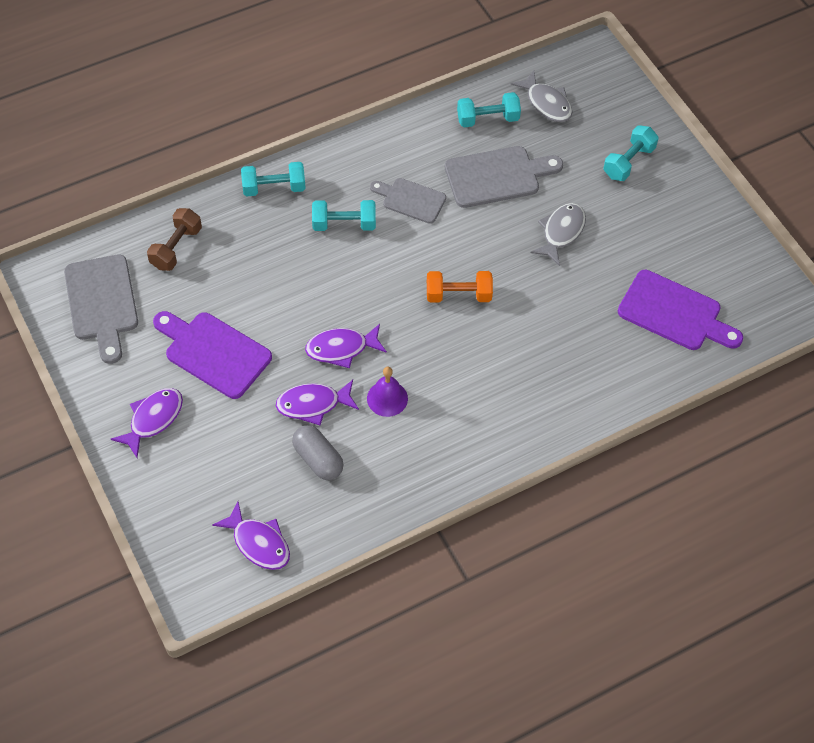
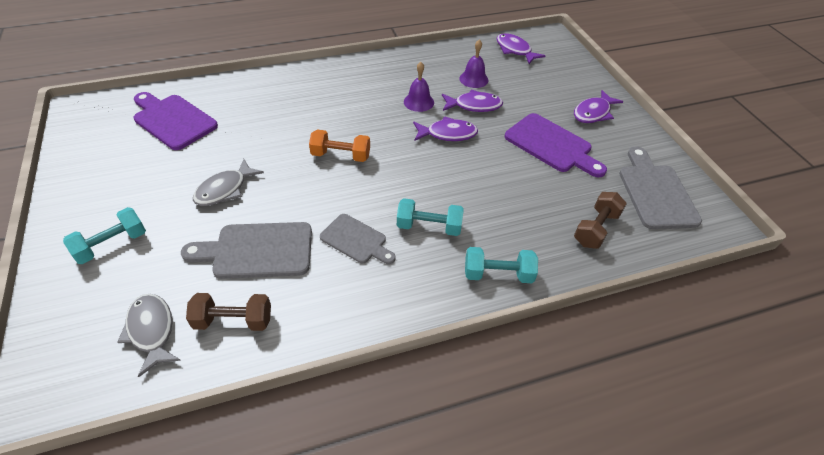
camera: 170 degrees left, 10 degrees down
grey capsule [292,425,344,480] -> purple bell [459,39,488,88]
turquoise dumbbell [457,92,521,127] -> brown dumbbell [186,293,271,331]

